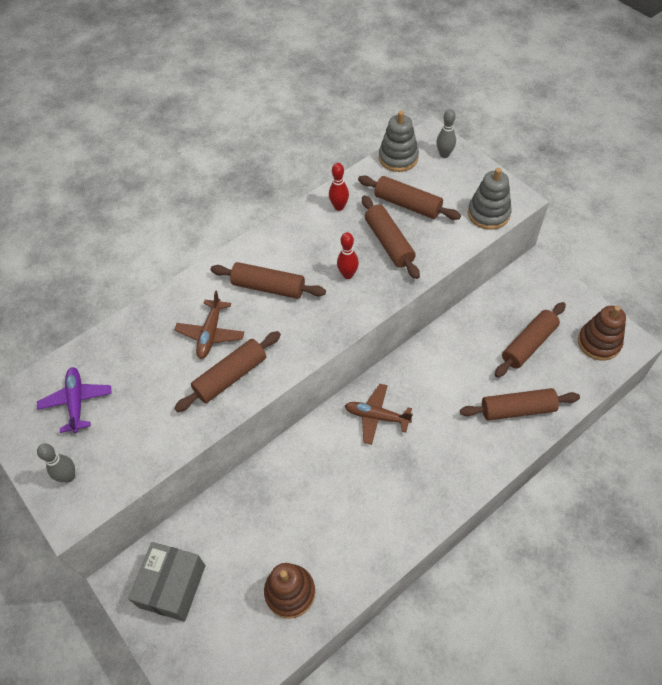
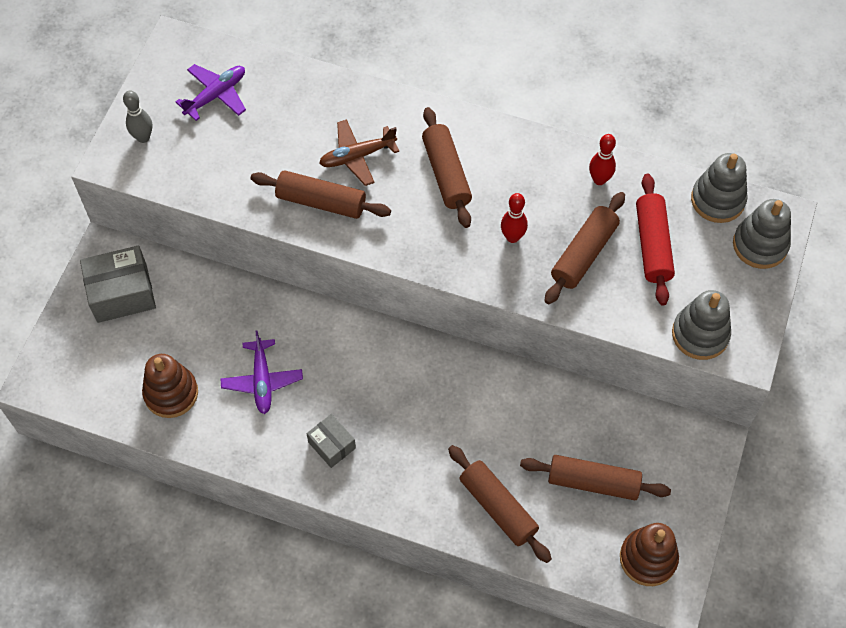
camera: 55 degrees right, 5 degrees up
brown plane [345,384,413,445] -> none
brown rolling pin [358,176,461,220] -> red rolling pin [636,174,675,306]
grey bowling pin [436,109,456,158] -> grey stacking toy [733,199,791,269]
none -> purple plane [220,330,303,414]
none -> grey box [306,414,356,468]

